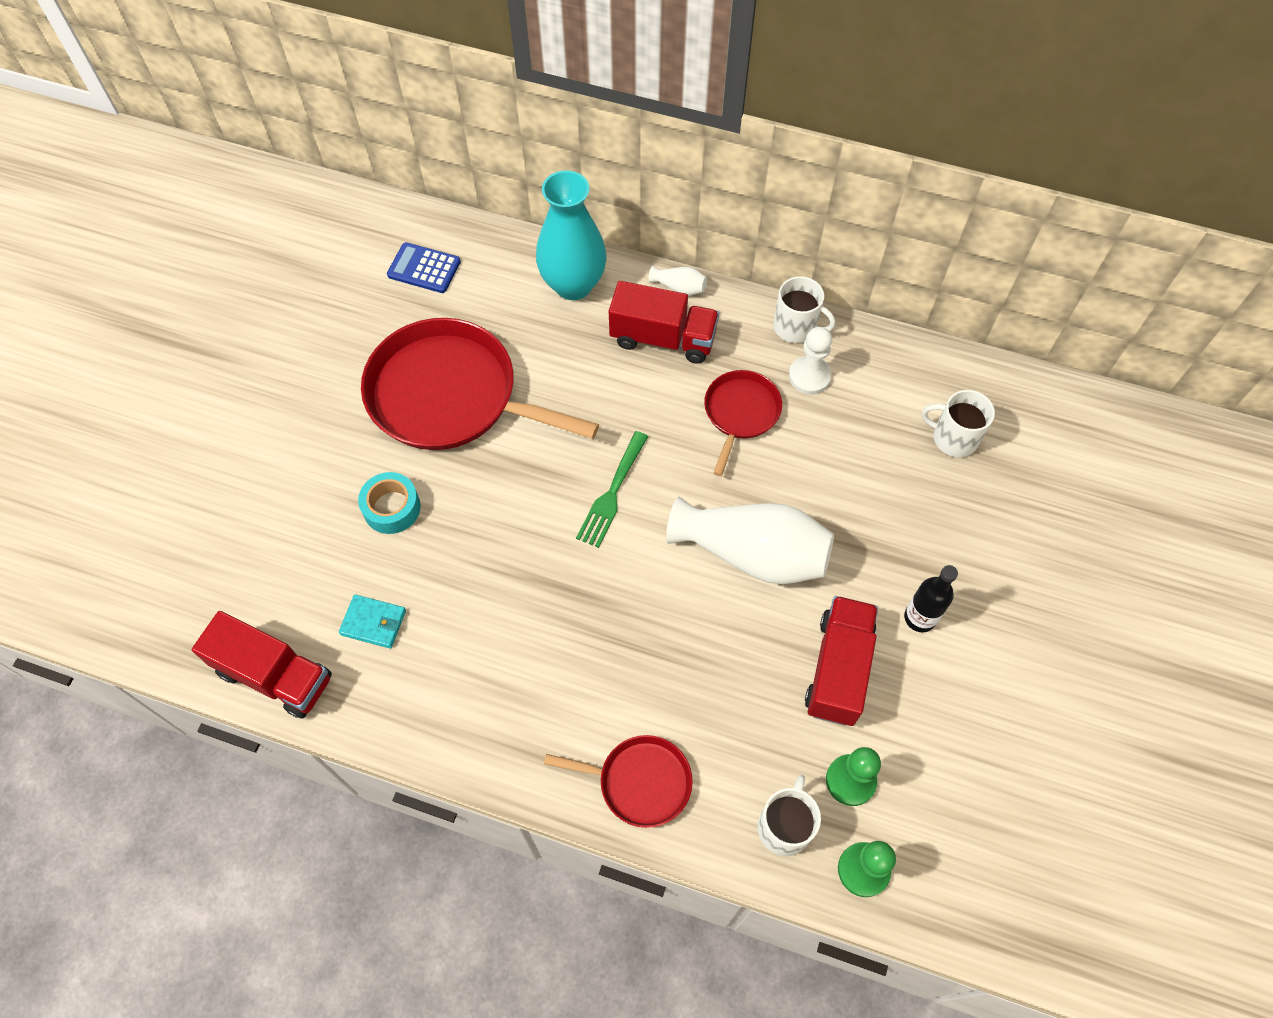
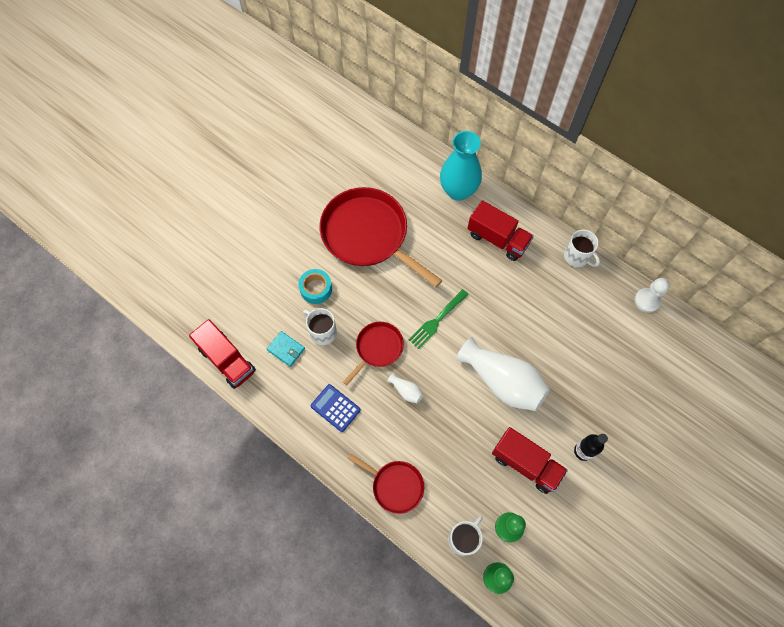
camera: 20 degrees right, 5 degrees up
blue calculator [387,242,461,293] -> blue calculator moved to [311,384,361,432]
white vase [648,266,707,295] -> white vase moved to [387,373,423,403]
red pan [704,370,782,476] -> red pan moved to [343,322,404,385]
white pawn [789,327,832,394] -> white pawn moved to [634,278,670,313]
red truck [805,596,878,726] -> red truck turned 90 degrees clockwise [492,427,568,494]
white mug [922,390,995,457] -> white mug moved to [303,308,337,345]

